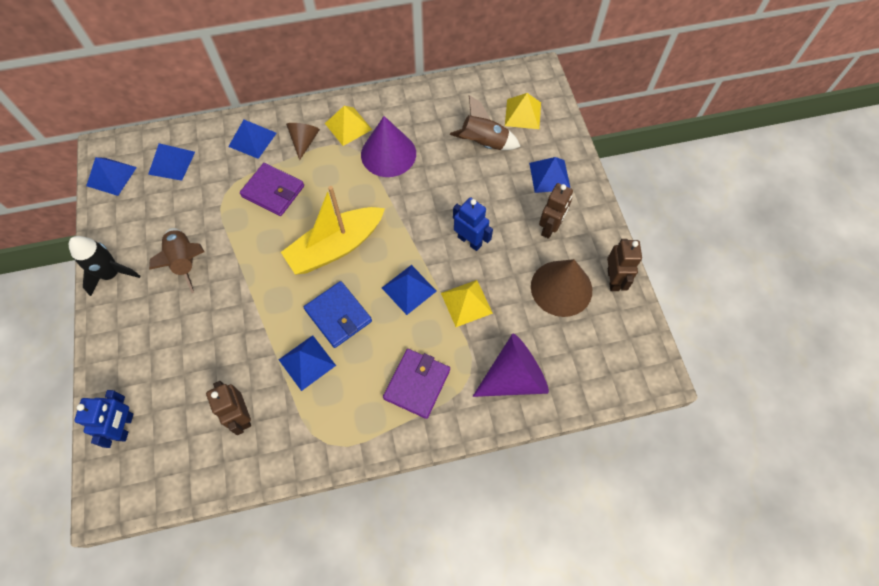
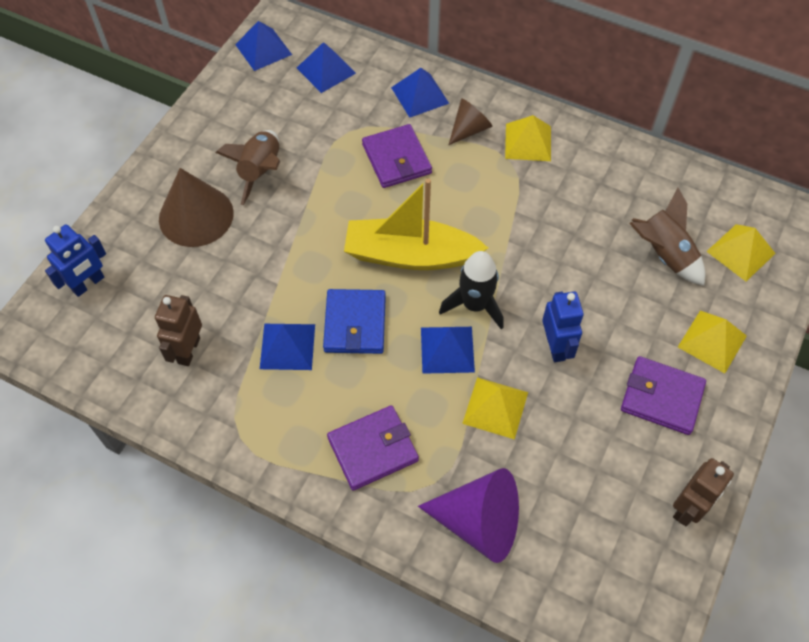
camera: 40 degrees right, 5 degrees down
black rocket [69,236,140,296] -> black rocket moved to [439,251,503,329]
purple cone [361,116,416,177] -> none
blue pyramid [529,157,570,193] -> yellow pyramid [678,311,747,374]
brown cone [531,259,592,317] -> brown cone moved to [159,168,234,247]
brown robot [539,183,573,239] -> purple wallet [621,356,706,435]

